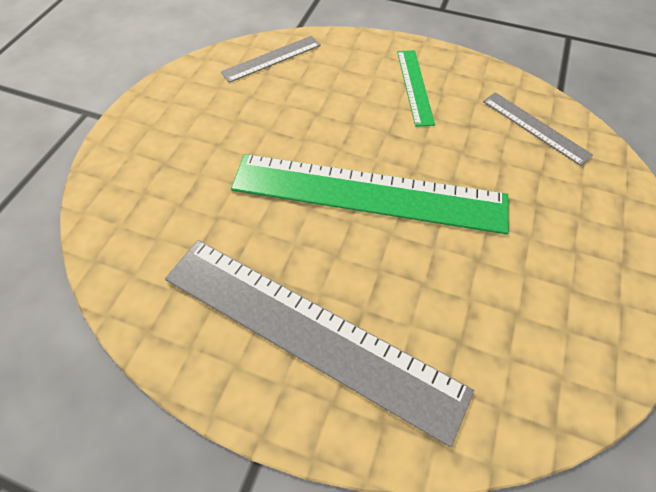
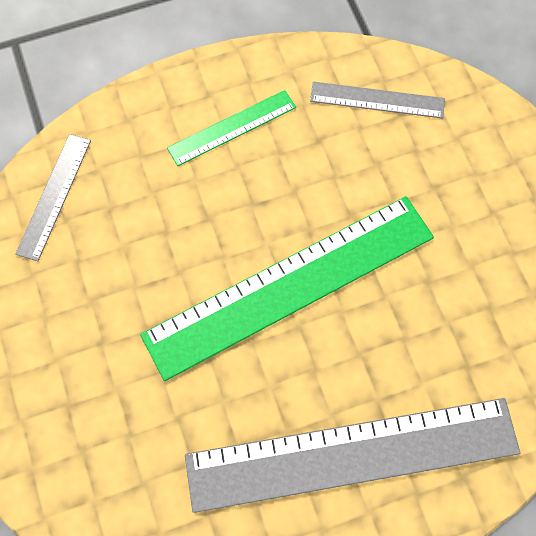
camera: 40 degrees left, 10 degrees up
green ruler [397,50,435,127] -> green ruler turned 75 degrees counterclockwise [167,90,296,166]

